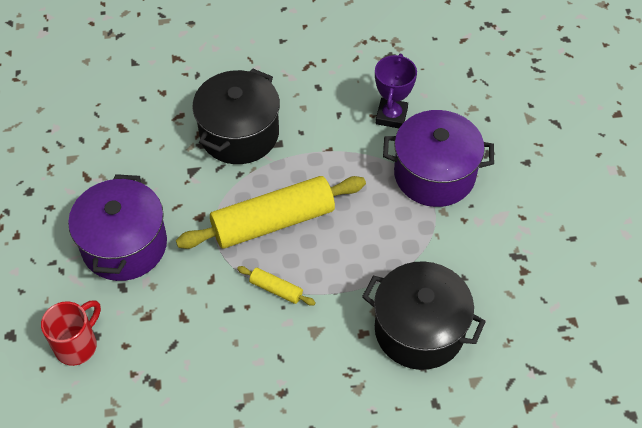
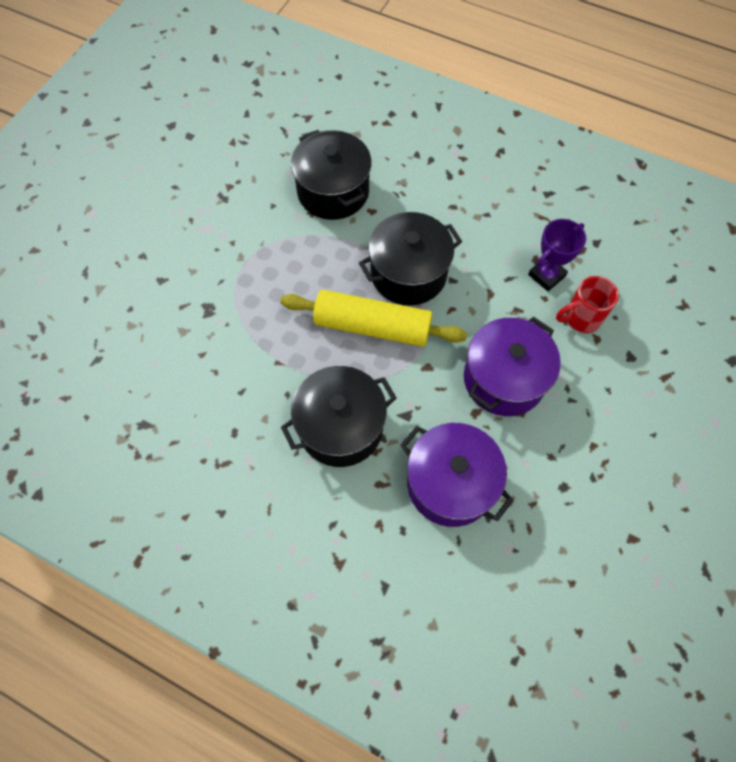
camera: 145 degrees left, 10 degrees up
yellow rolling pin [237,266,316,306] -> black pot [359,212,462,306]
purple trophy [375,54,417,128] -> purple trophy moved to [528,219,586,291]
purple pot [383,110,494,207] -> purple pot moved to [400,423,514,527]

